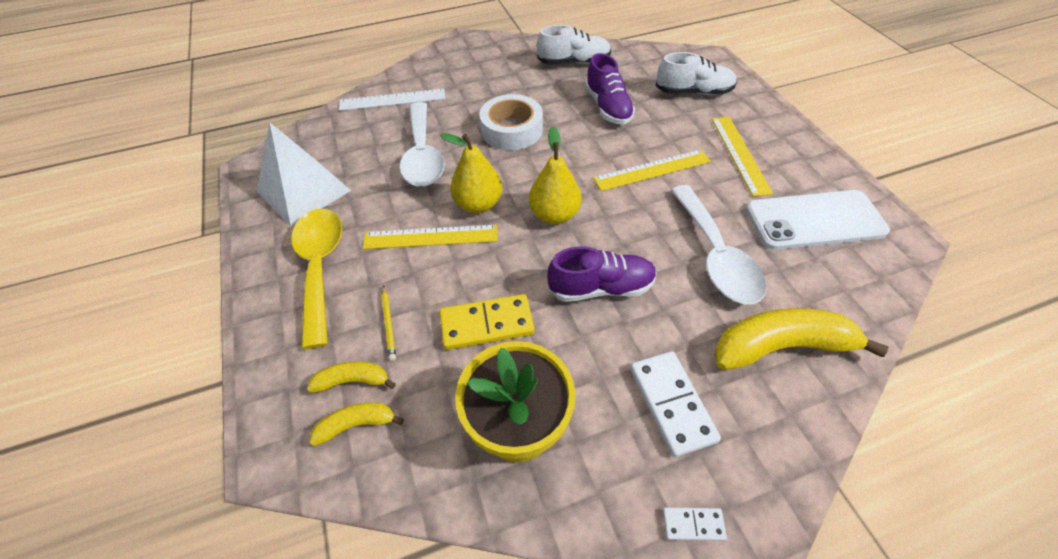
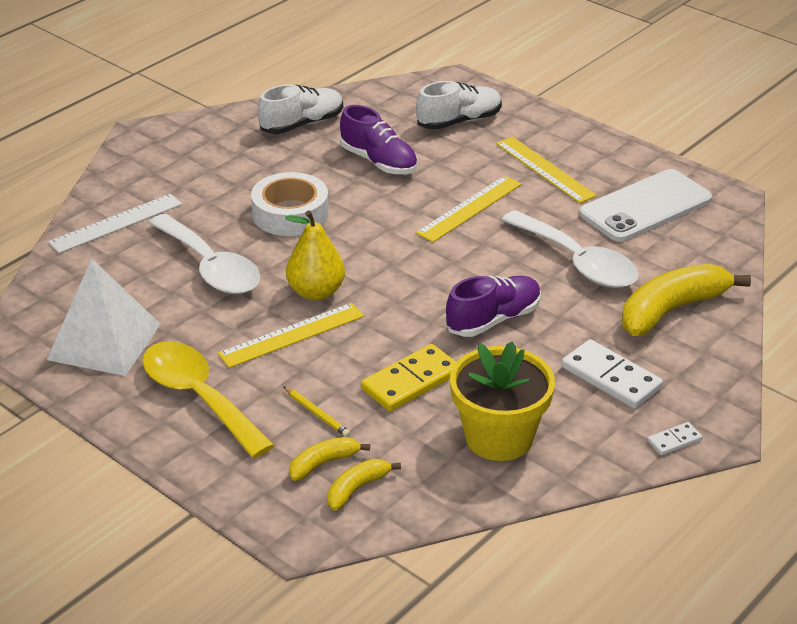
camera: 30 degrees left, 15 degrees down
yellow pear [529,126,582,224] -> none

